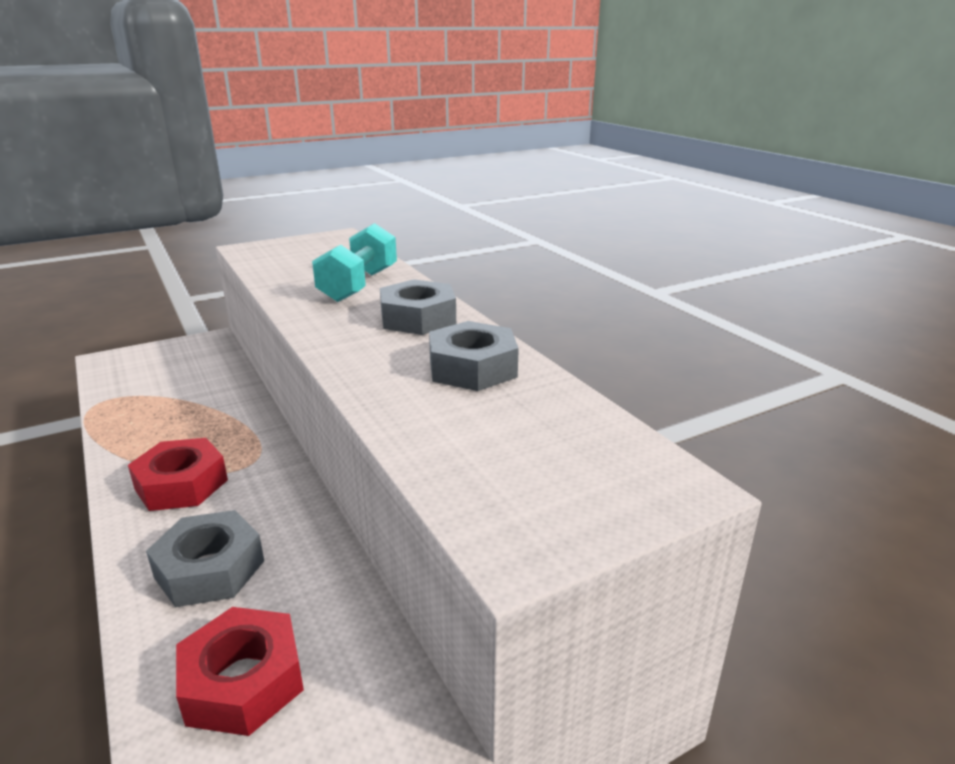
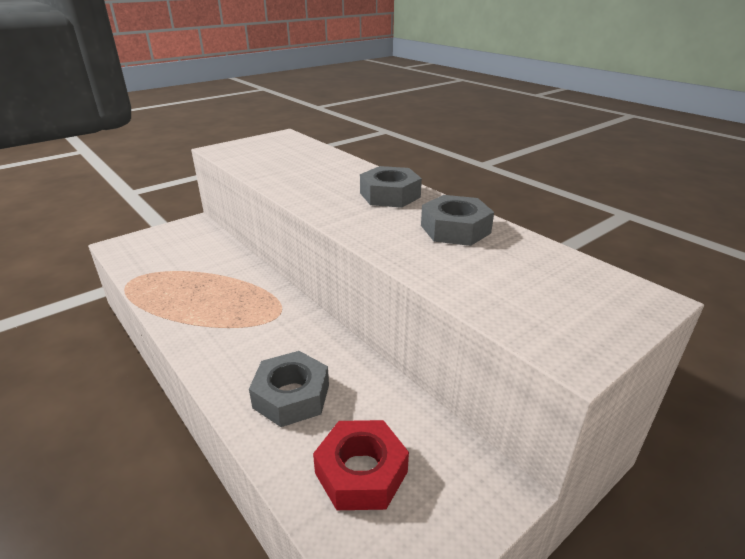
camera: 10 degrees left, 5 degrees up
red nut [128,438,228,511] -> none
turquoise dumbbell [312,223,397,302] -> none

